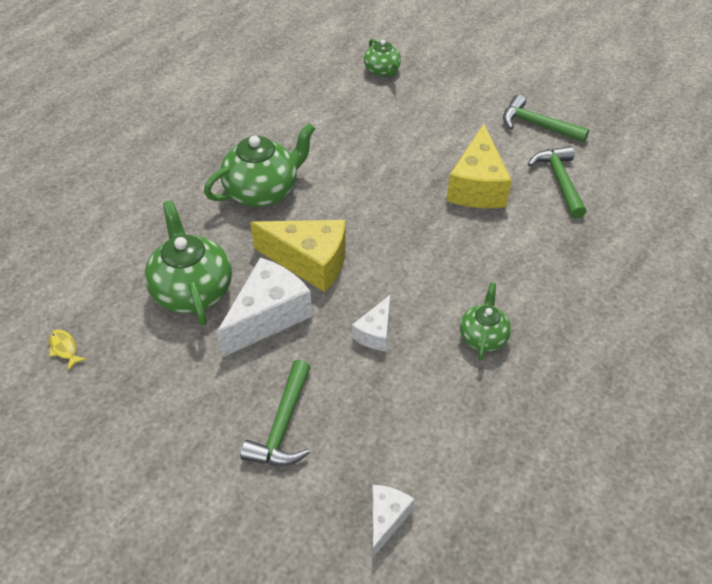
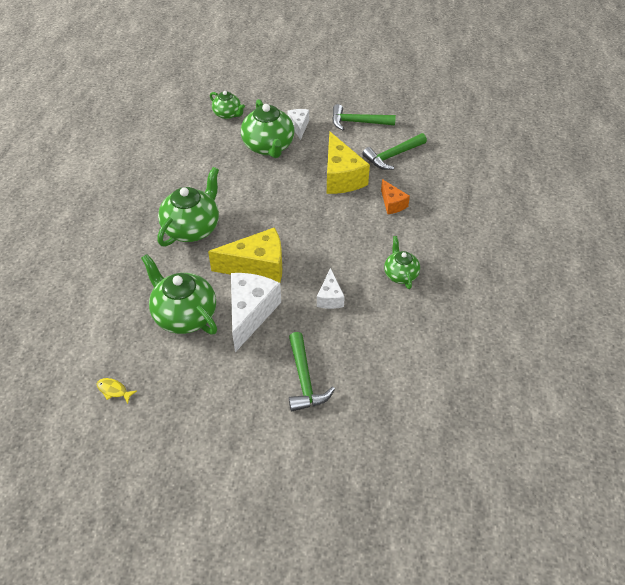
camera: 25 degrees left, 0 degrees up
white cheese [372,485,415,557] -> white cheese moved to [287,109,309,140]
green hammer [528,146,586,218] -> green hammer turned 90 degrees counterclockwise [362,133,427,170]
none -> green teapot [241,99,294,158]
none -> orange cheese [381,179,410,214]

